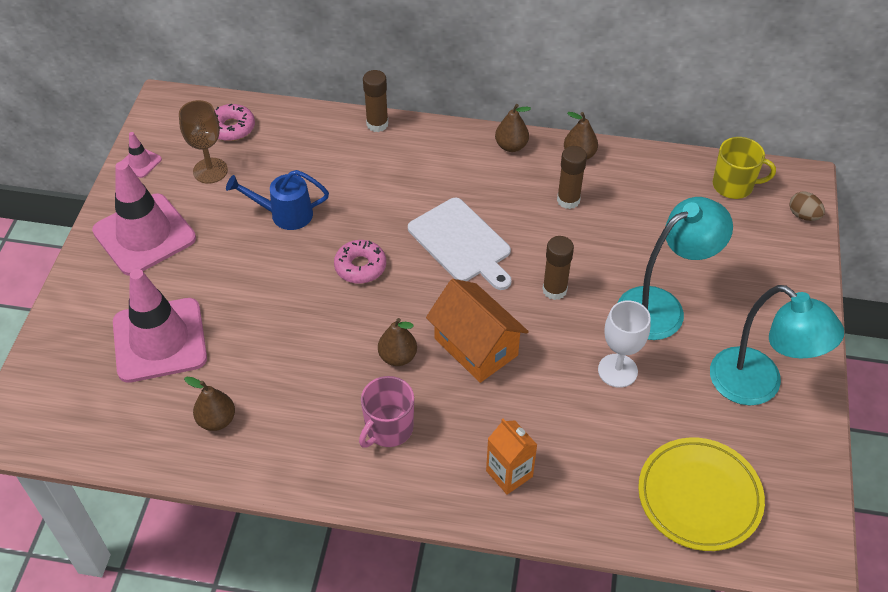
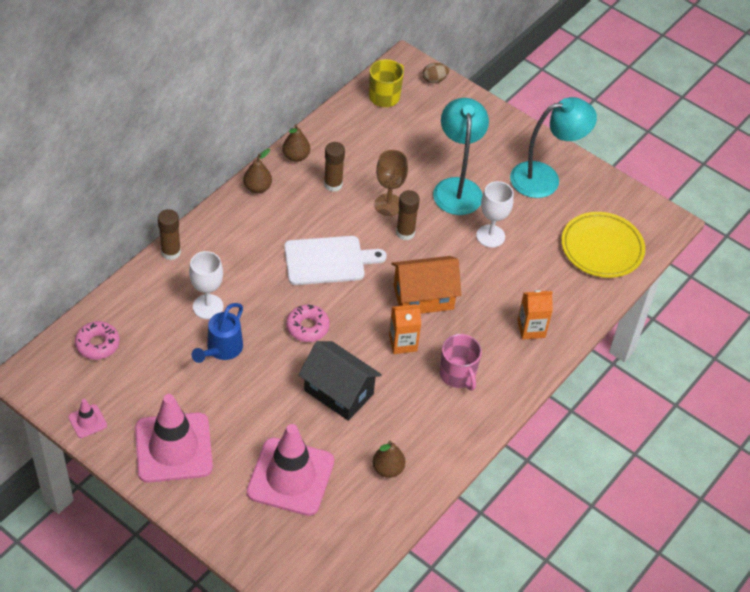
camera: 65 degrees left, 0 degrees up
brown goblet [179,100,228,184] -> brown goblet moved to [374,150,408,216]
brown pear [378,318,417,366] -> orange carton [389,304,421,354]
none -> white goblet [189,251,224,319]
none -> black house [298,341,382,421]

